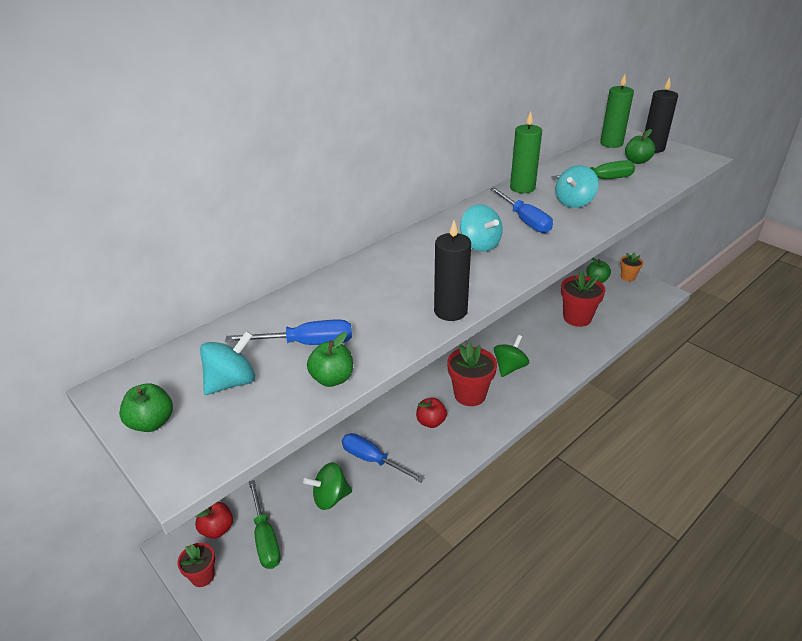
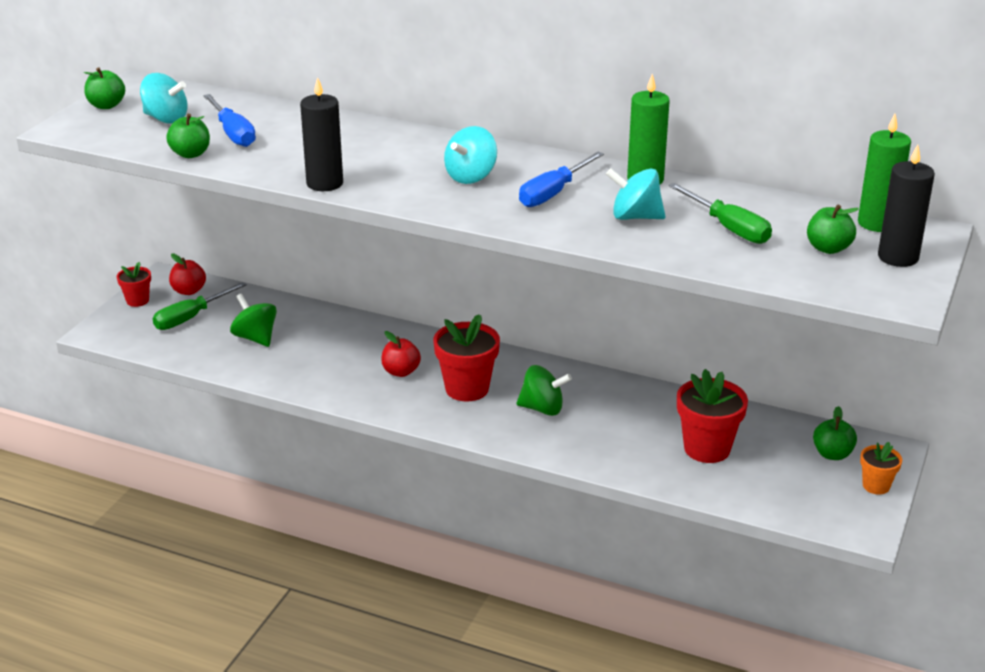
camera: 65 degrees right, 5 degrees down
blue screwdriver [342,433,424,482] -> none

